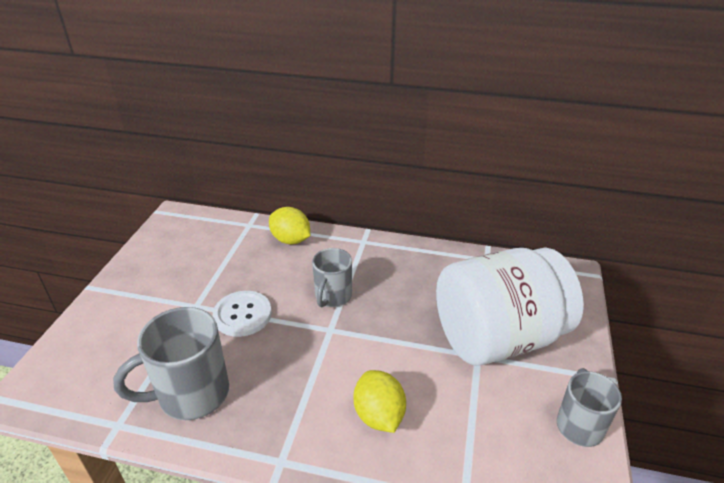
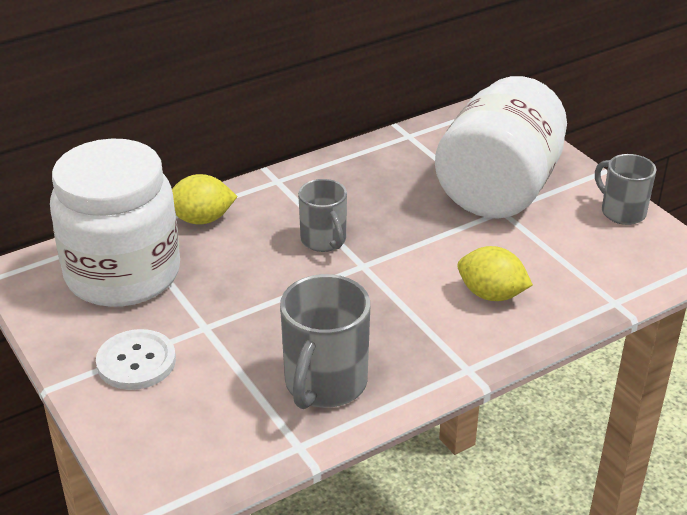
camera: 45 degrees left, 0 degrees up
white button [213,291,272,337] -> white button moved to [96,329,176,390]
none -> white jar [50,139,180,307]

